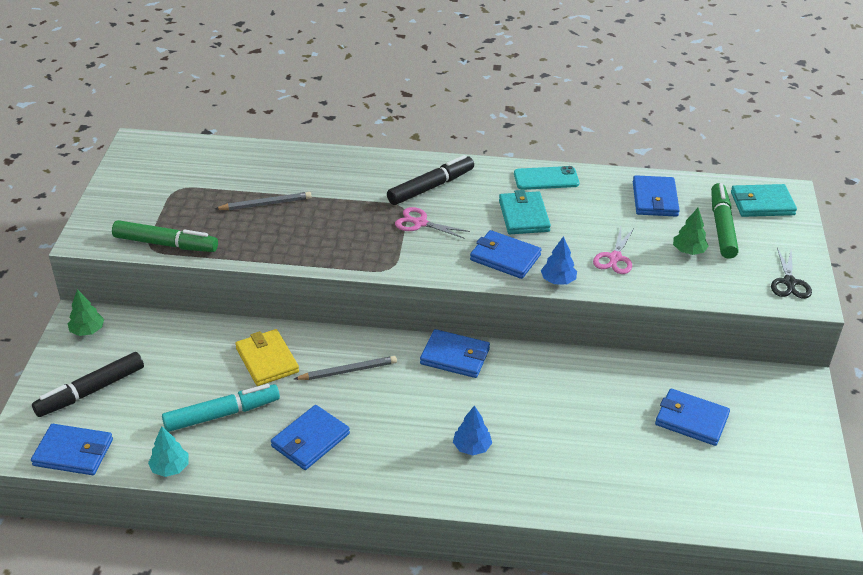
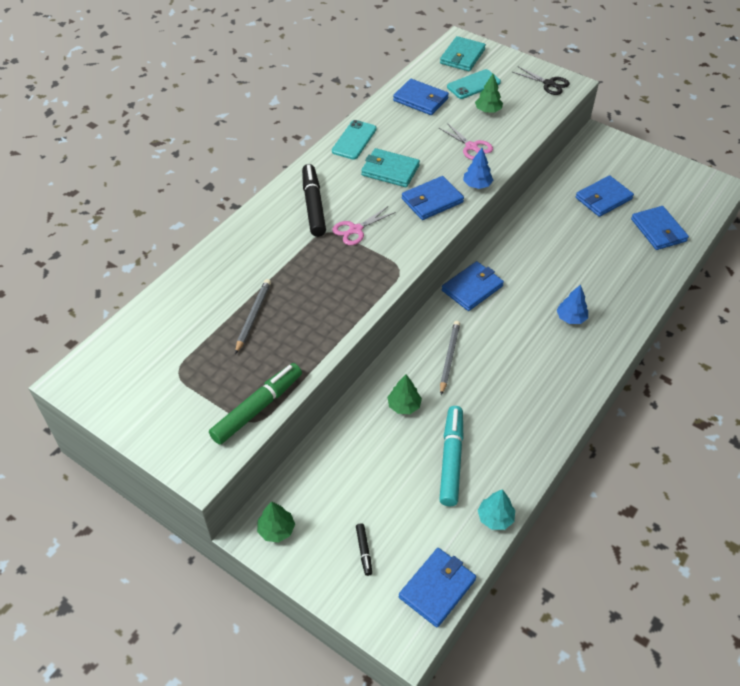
camera: 60 degrees left, 10 degrees up
black marker [32,352,144,417] -> black marker [356,523,372,576], size x0.46
yellow wallet [235,329,299,386] -> green tree [387,374,422,414]
blue wallet [271,405,350,470] -> blue wallet moved to [631,206,689,250]
green marker [711,183,739,259] -> turquoise phone [447,69,501,99]

